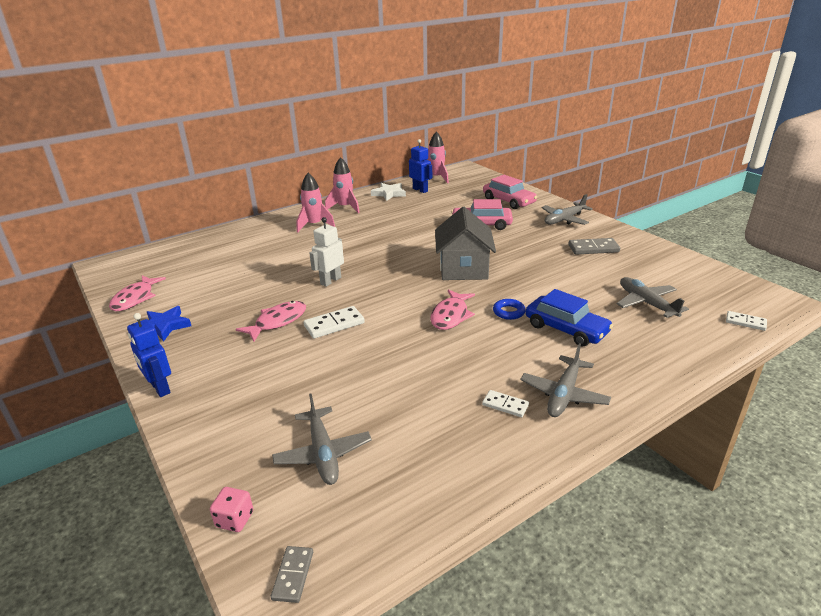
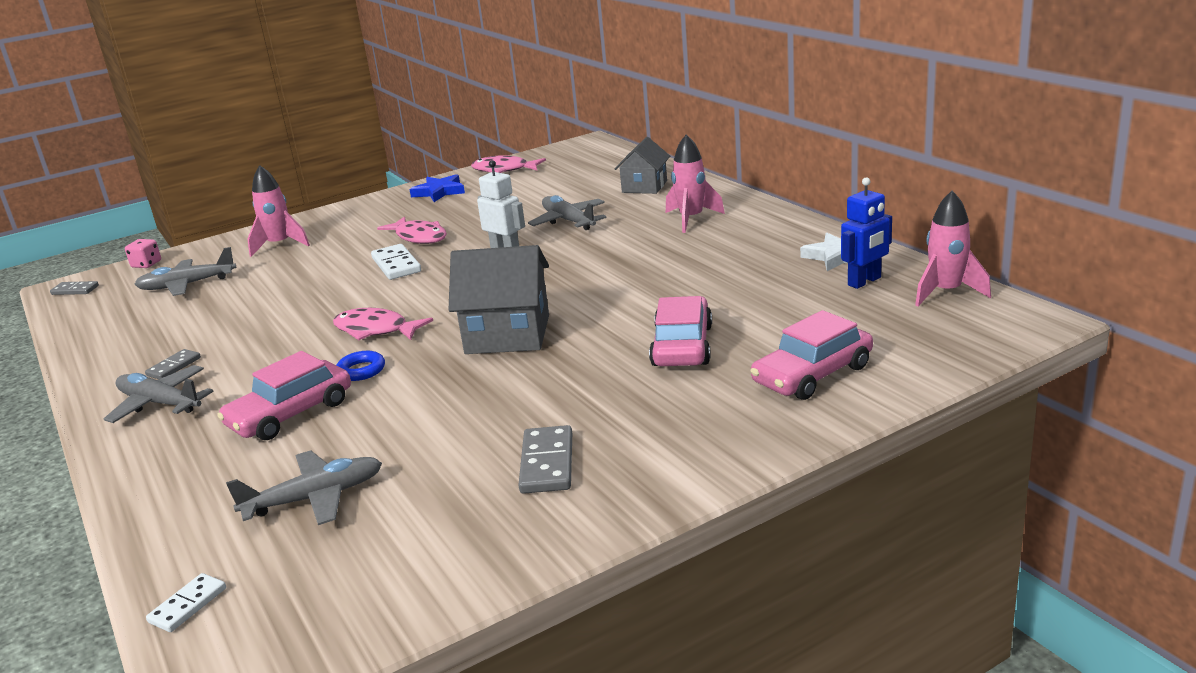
camera: 95 degrees right, 5 degrees down
blue robot [127,313,171,397] -> none
pink rocket [325,157,360,213] -> pink rocket moved to [247,165,310,257]
white domino [482,390,529,417] -> grey domino [145,349,201,379]
blue car [526,289,613,347] -> pink car [217,351,351,440]
grey plane [541,194,593,225] -> grey plane moved to [528,195,607,230]
none -> grey house [615,137,670,194]

